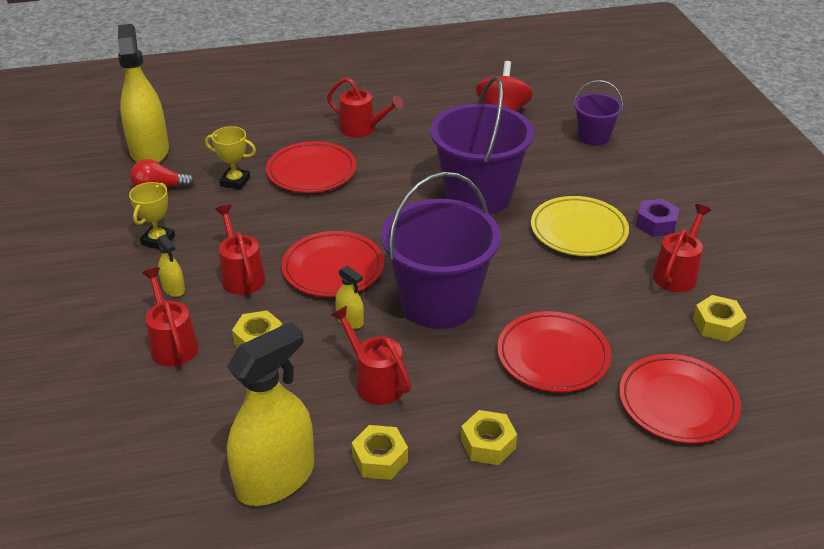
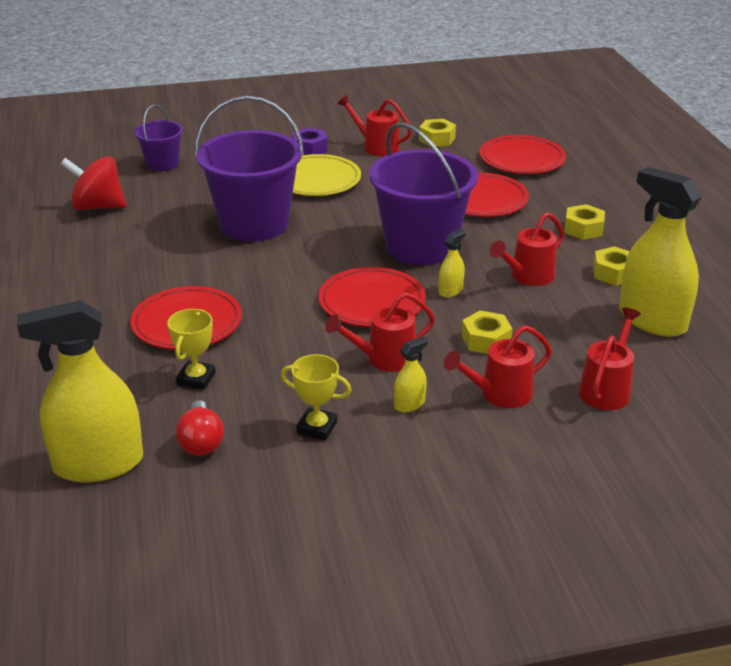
camera: 90 degrees left, 5 degrees down
red watering can [327,77,403,138] -> red watering can moved to [579,307,641,410]

